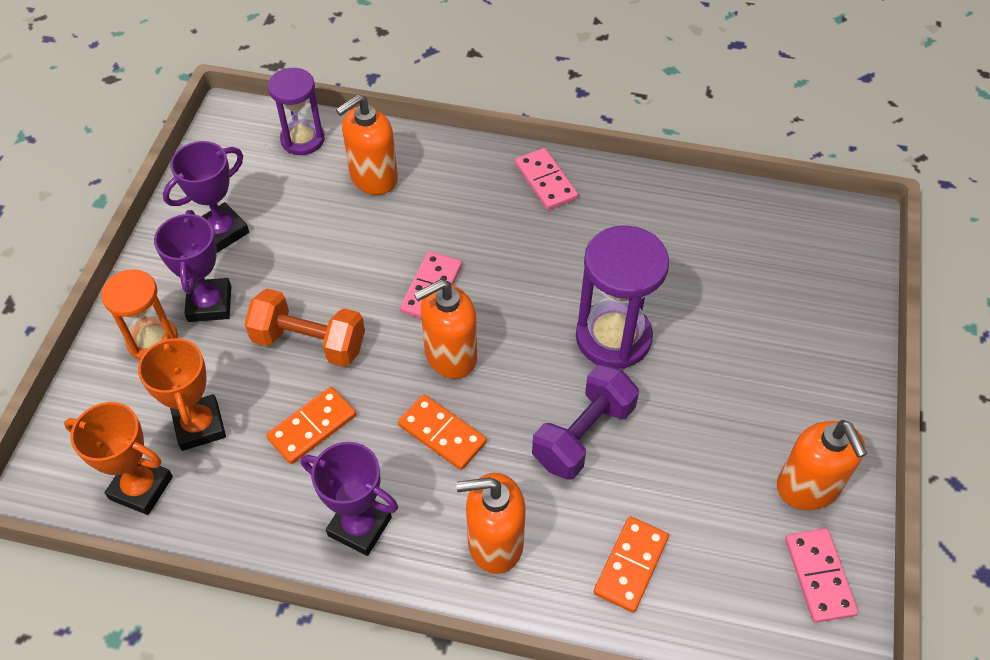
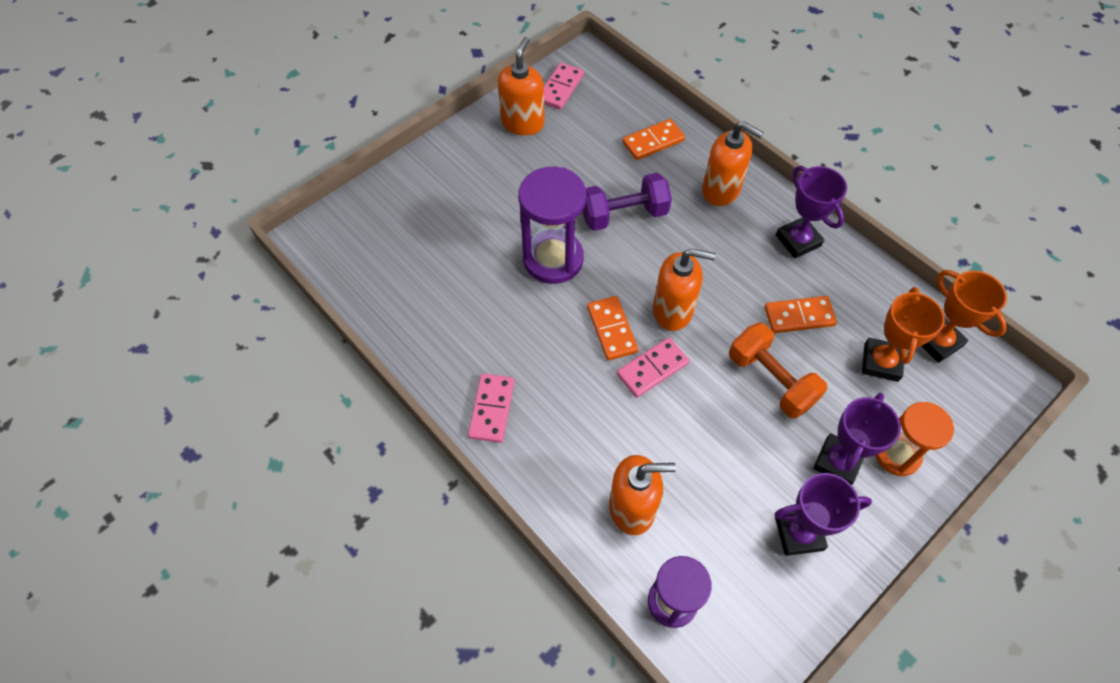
camera: 145 degrees left, 5 degrees up
orange domino [398,394,487,470] -> orange domino moved to [587,296,638,360]

